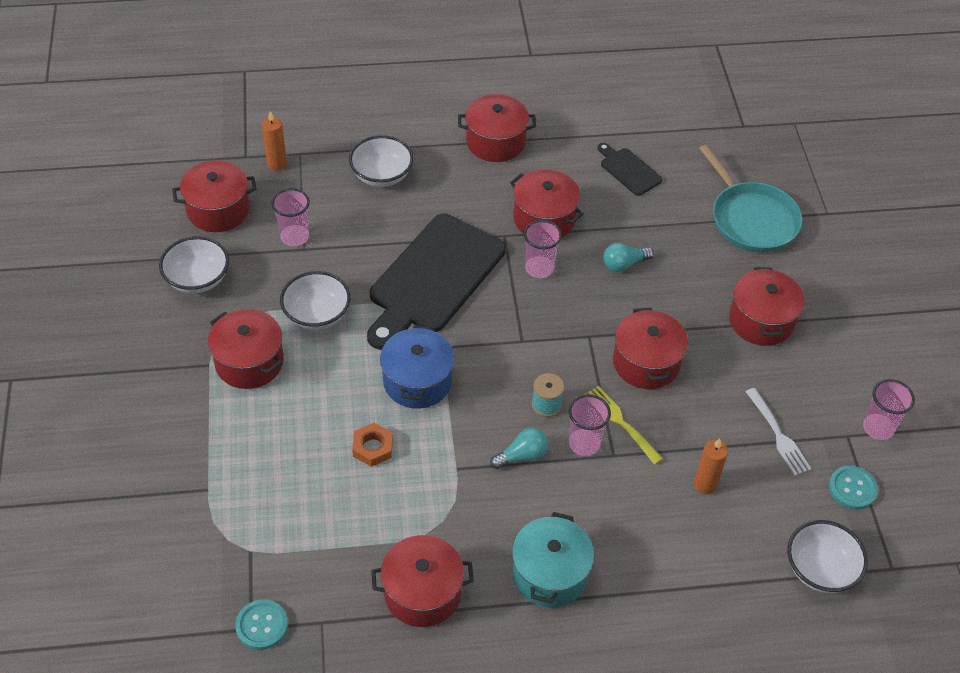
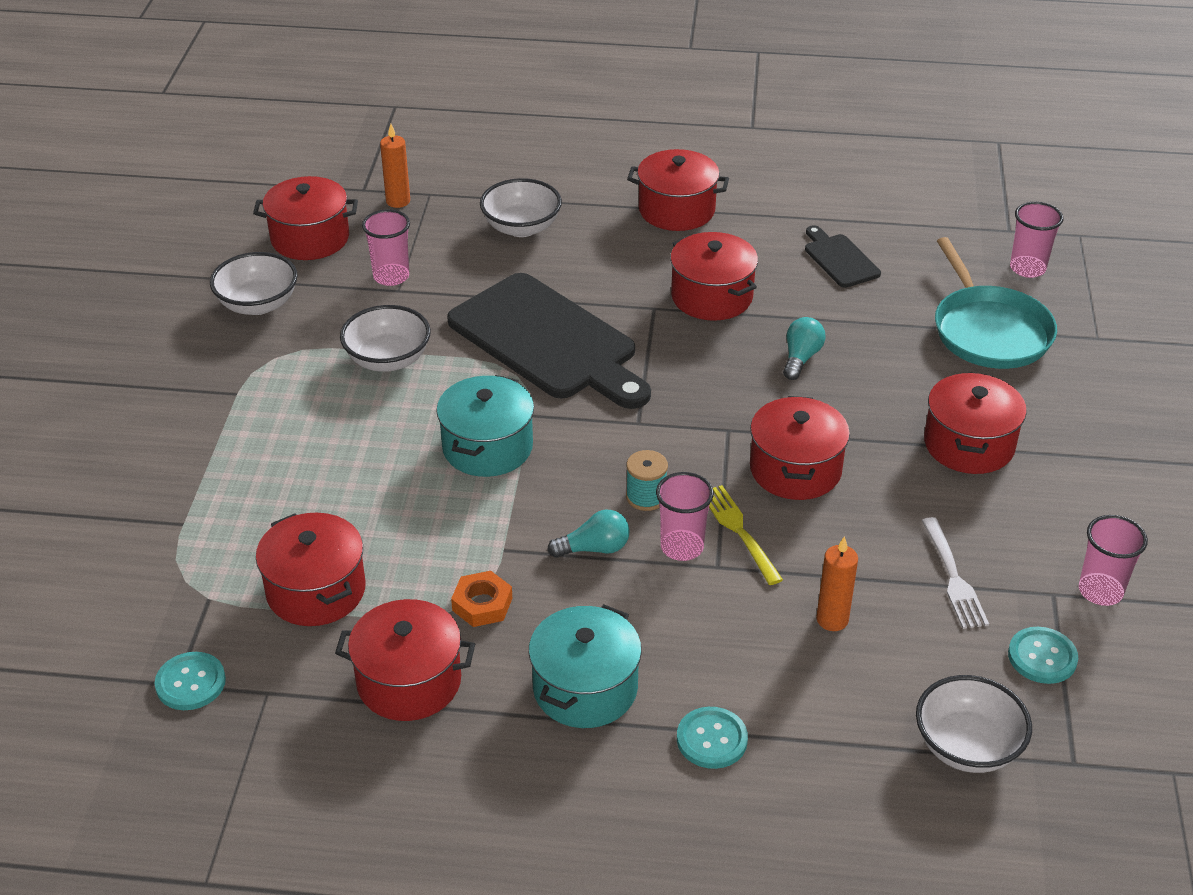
camera: 15 degrees right, 10 degrees down
red pot [208,309,284,389] -> red pot moved to [256,513,365,626]
orange nut [352,423,393,467] -> orange nut moved to [451,571,512,627]
black cutting board [367,214,506,350] -> black cutting board turned 90 degrees counterclockwise [447,273,651,409]
blue pot [380,325,454,409] -> turquoise pot [436,375,534,477]
pink cup [524,220,562,278] -> pink cup moved to [1010,202,1063,278]
turquoise light bulb [603,243,654,272] -> turquoise light bulb turned 120 degrees clockwise [783,317,825,380]
none -> turquoise button [677,707,748,769]

